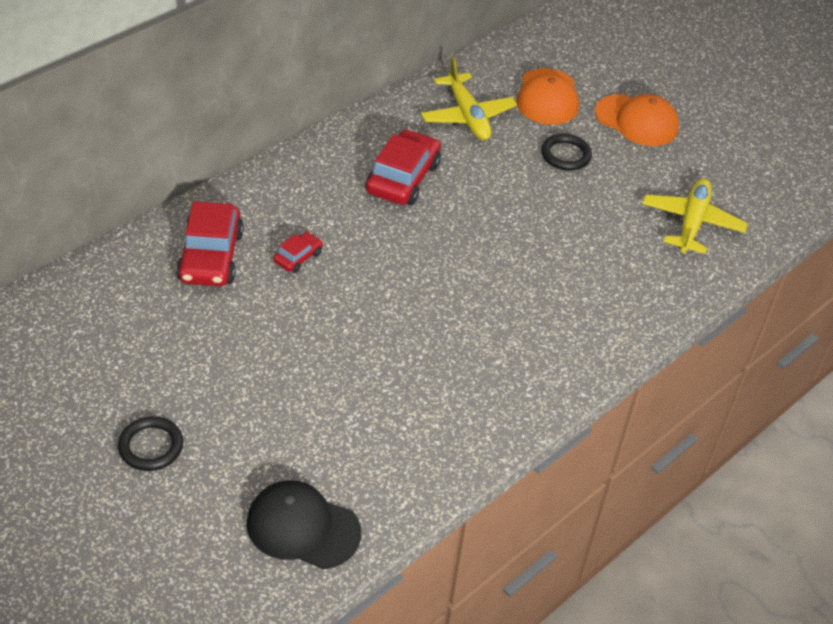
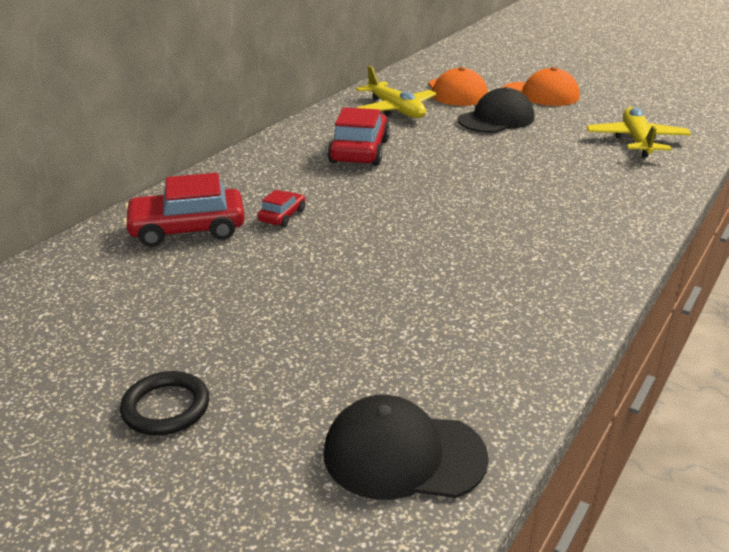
camera: 10 degrees left, 15 degrees down
red car [176,201,244,286] -> red car turned 90 degrees clockwise [123,173,245,247]
black ring [541,134,592,171] -> black cap [458,87,534,133]

